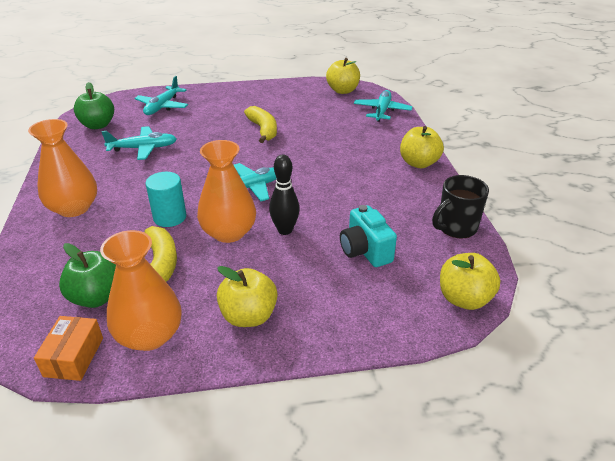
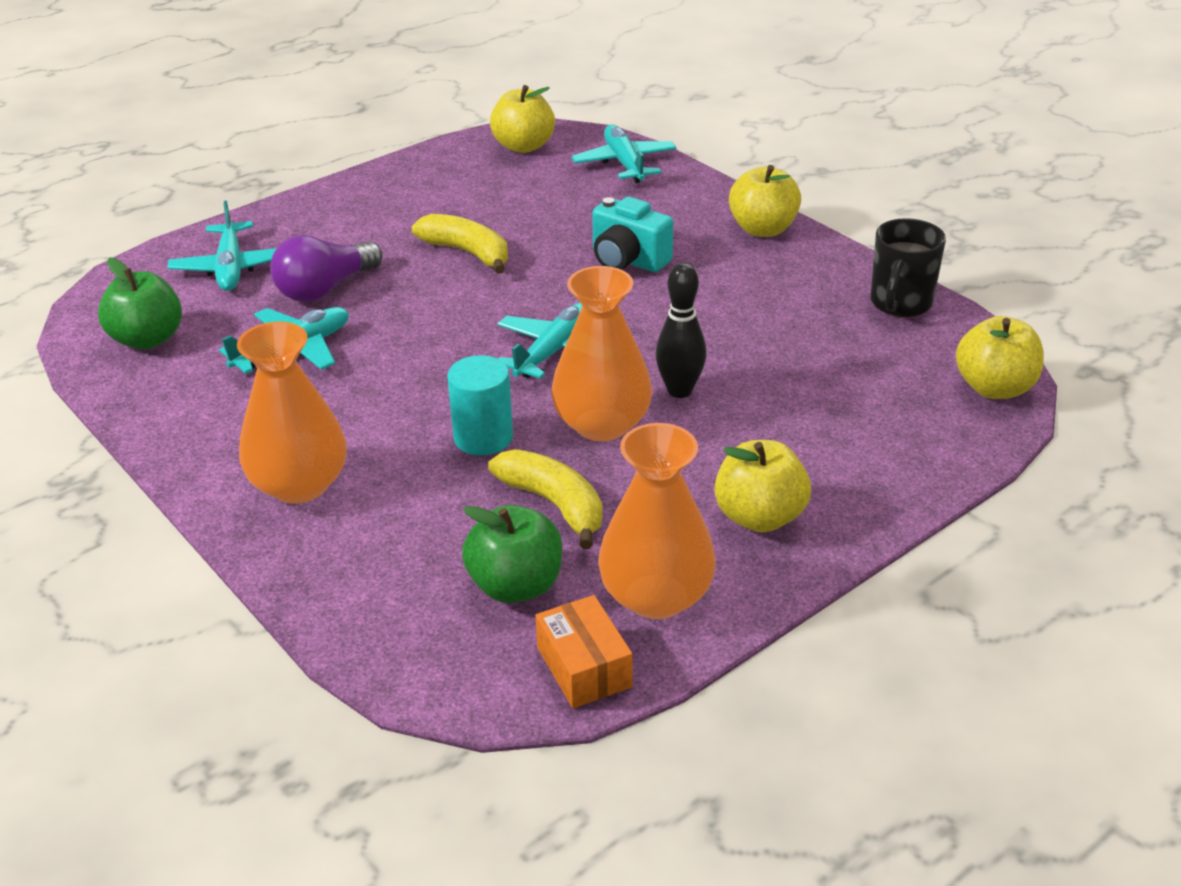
camera: 30 degrees left, 0 degrees up
turquoise camera [340,205,397,267] -> turquoise camera moved to [592,197,673,272]
none -> purple light bulb [270,235,382,302]

